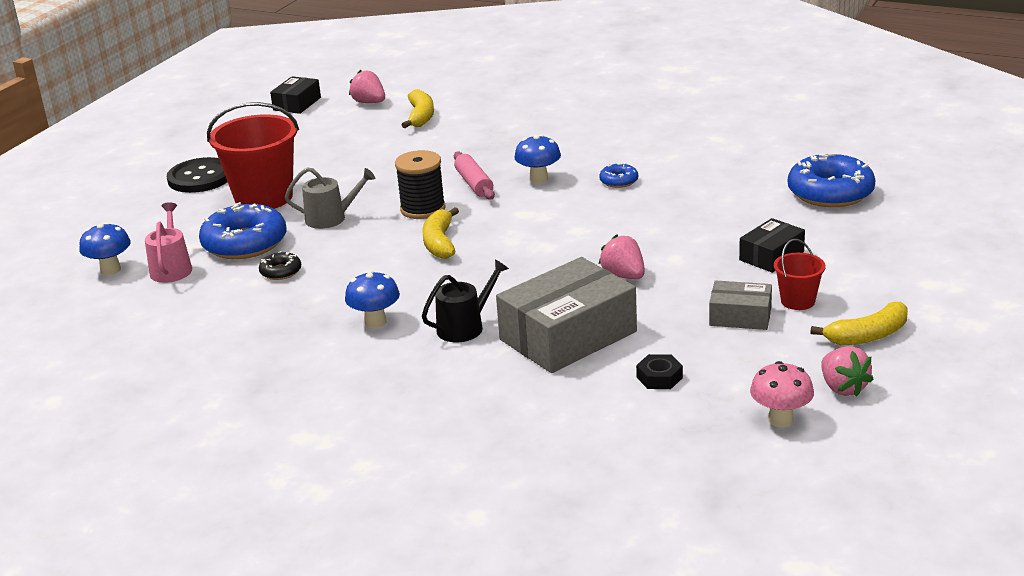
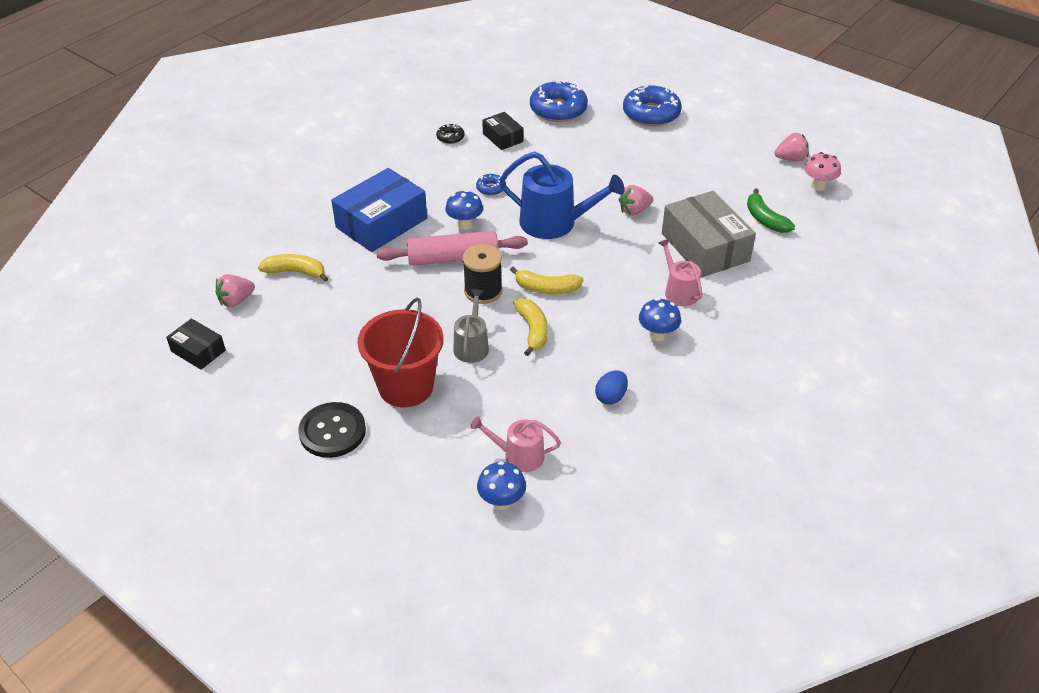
camera: 80 degrees left, 15 degrees up
blue donut [199,202,286,259] -> blue donut moved to [623,85,682,126]
black donut [259,251,301,280] -> black donut moved to [436,124,465,144]
black watering can [422,259,509,342] -> pink watering can [658,239,702,306]
pink rolling pin [454,152,495,200] -> pink rolling pin [376,231,528,266], size x1.62
black nut [636,354,683,389] -> green banana [747,188,795,233]
grey box [709,280,772,330] -> none
black box [739,218,805,273] -> black box moved to [482,112,524,150]
red bucket [774,239,826,310] -> none
yellow banana [810,302,908,345] -> yellow banana moved to [513,298,548,356]
none -> blue box [331,168,427,252]
none -> blue watering can [499,152,625,239]
none -> blue egg [595,370,628,405]

